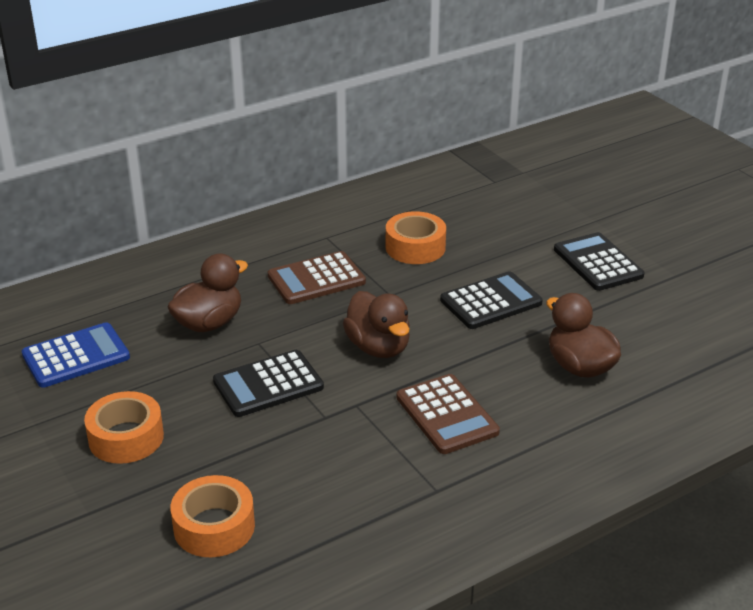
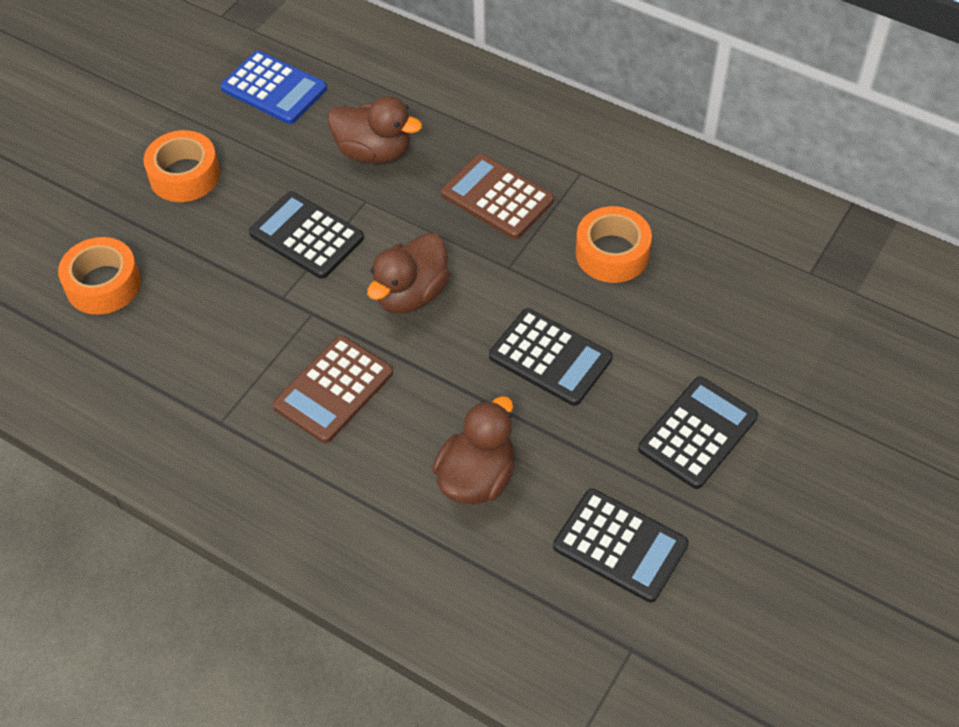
camera: 65 degrees right, 20 degrees up
none -> black calculator [553,489,689,602]

